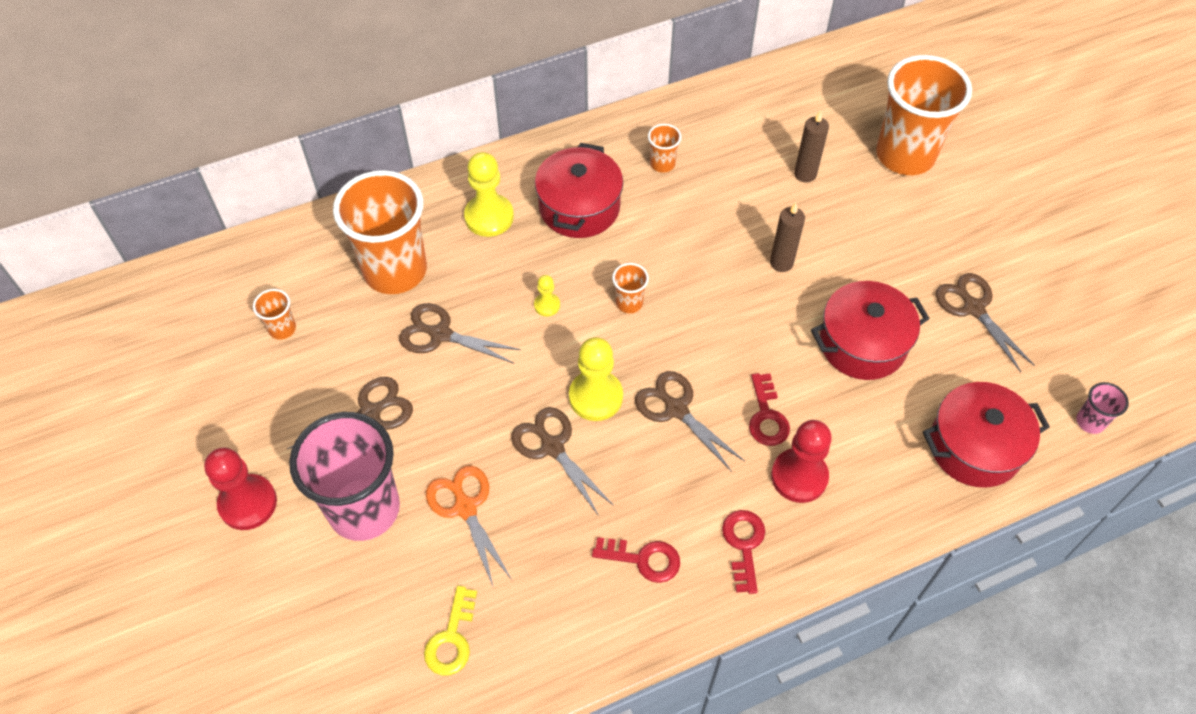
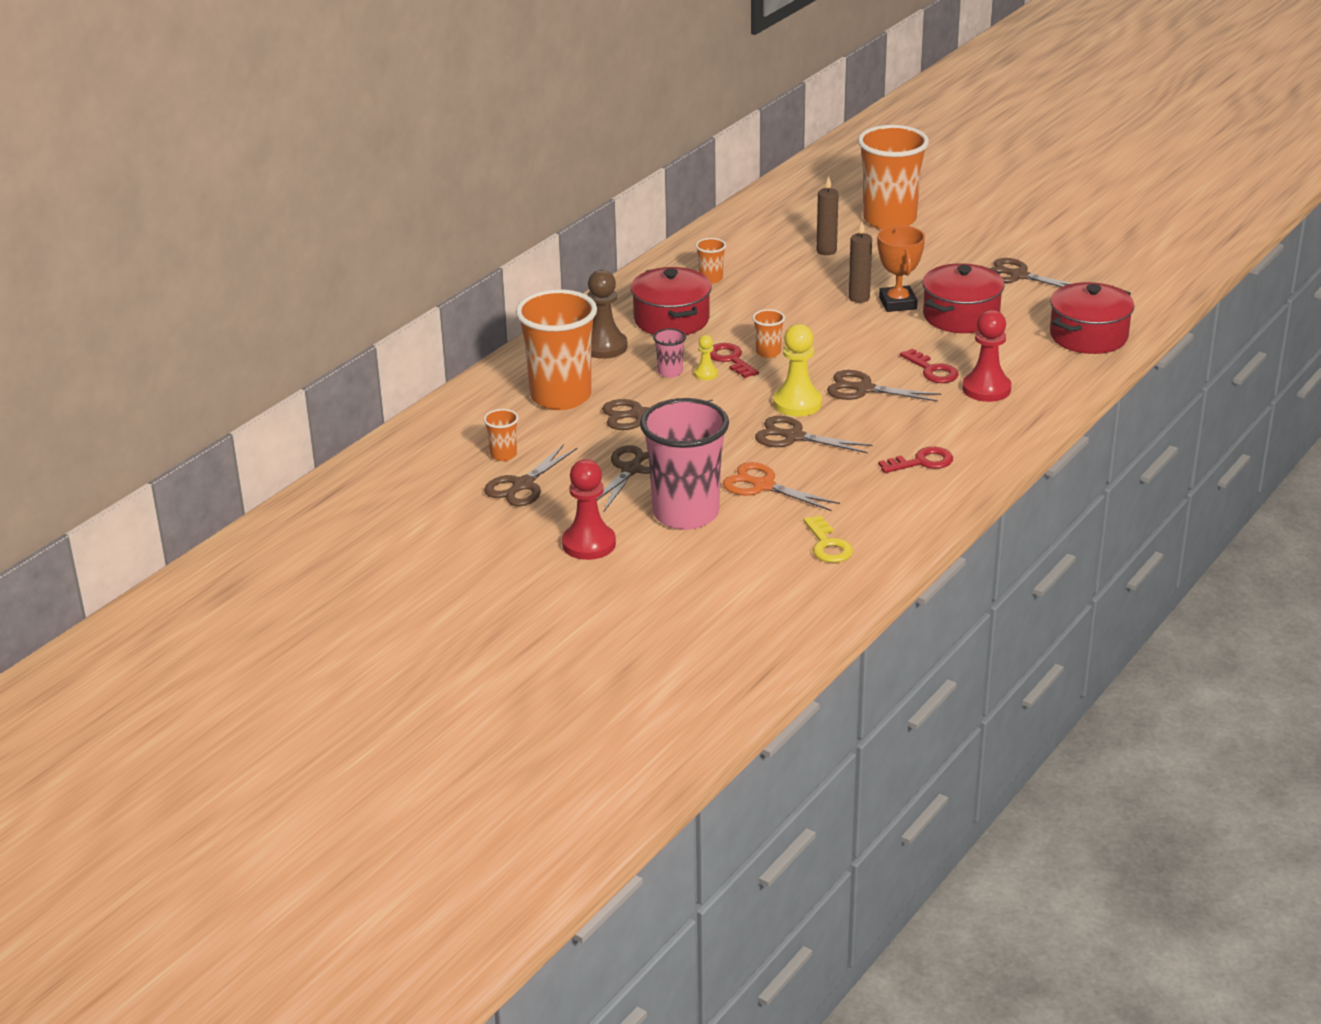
camera: 30 degrees left, 25 degrees down
yellow pawn [464,152,514,237] -> brown pawn [588,270,628,359]
red key [722,510,765,594] -> red key moved to [710,343,759,378]
pink cup [1076,382,1129,434] -> pink cup moved to [653,328,686,378]
none -> brown scissors [484,444,578,506]
none -> orange trophy [877,225,925,312]

